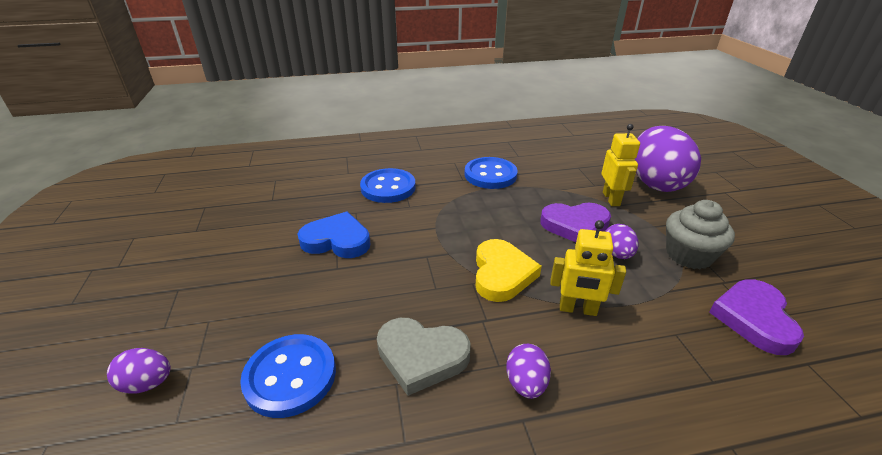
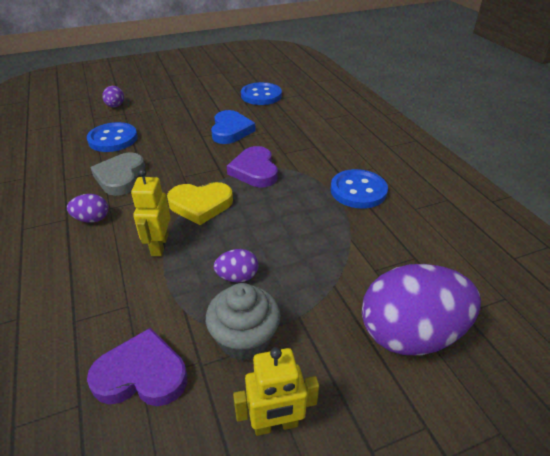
camera: 80 degrees right, 5 degrees up
blue button [360,168,416,203] -> blue button moved to [241,82,282,105]
purple heart [540,203,611,242] -> purple heart moved to [227,146,277,187]
yellow robot [601,124,640,206] -> yellow robot moved to [233,347,319,436]

